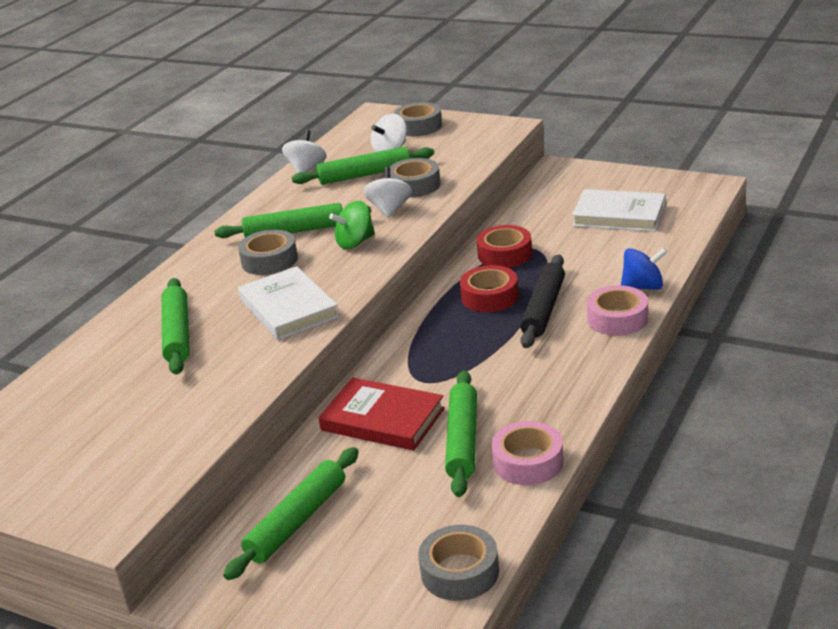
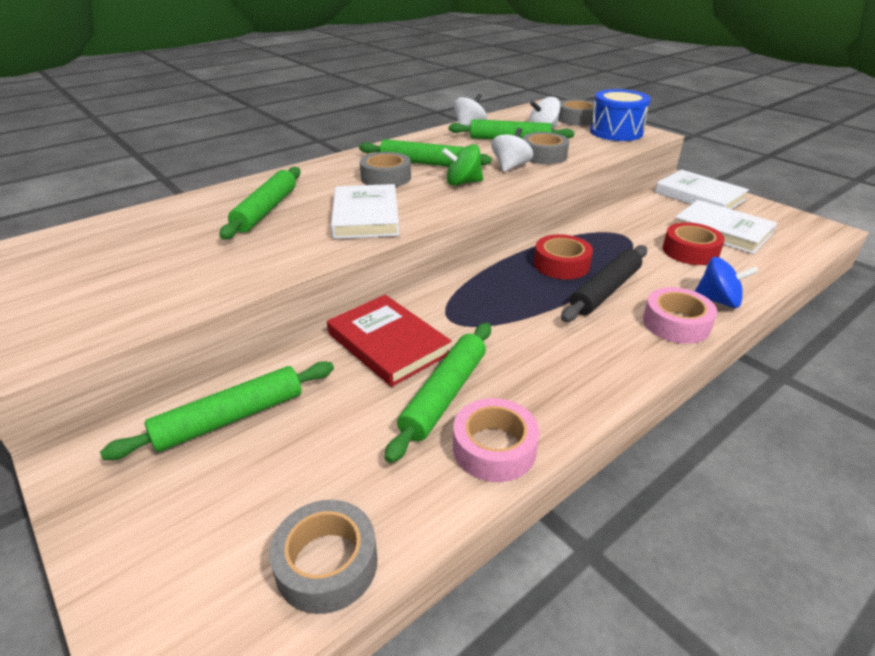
camera: 20 degrees right, 5 degrees up
red tape [477,225,532,268] -> red tape moved to [662,222,725,265]
none -> blue drum [590,89,651,141]
none -> white book [655,170,749,209]

